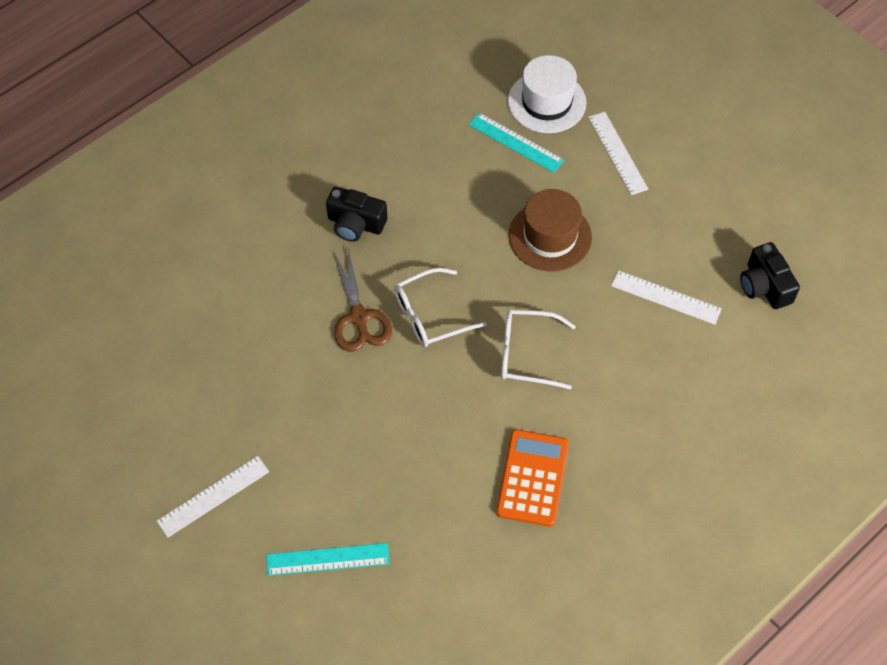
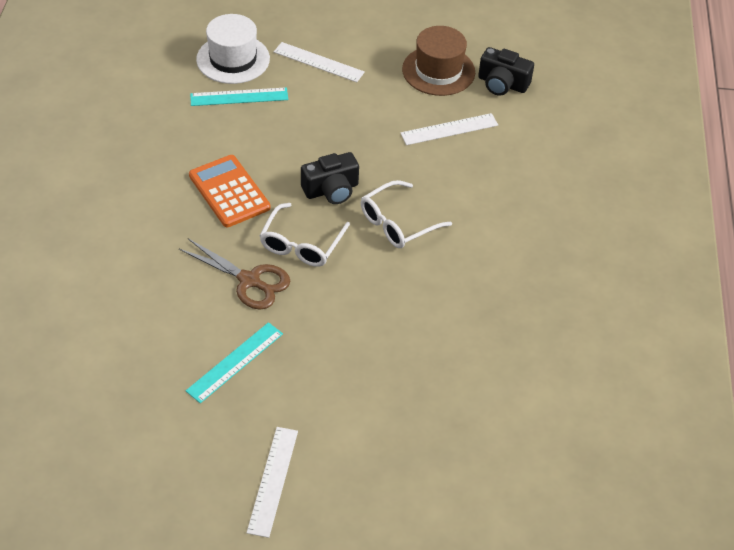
camera: 45 degrees left, 10 degrees down
turquoise ruler [266,543,390,576] -> turquoise ruler moved to [186,322,283,403]
black camera [326,187,387,242] -> black camera moved to [301,152,359,204]
orange calculator [496,429,569,527] -> orange calculator moved to [189,155,271,227]
brown hat [509,189,592,272] -> brown hat moved to [402,26,475,96]

